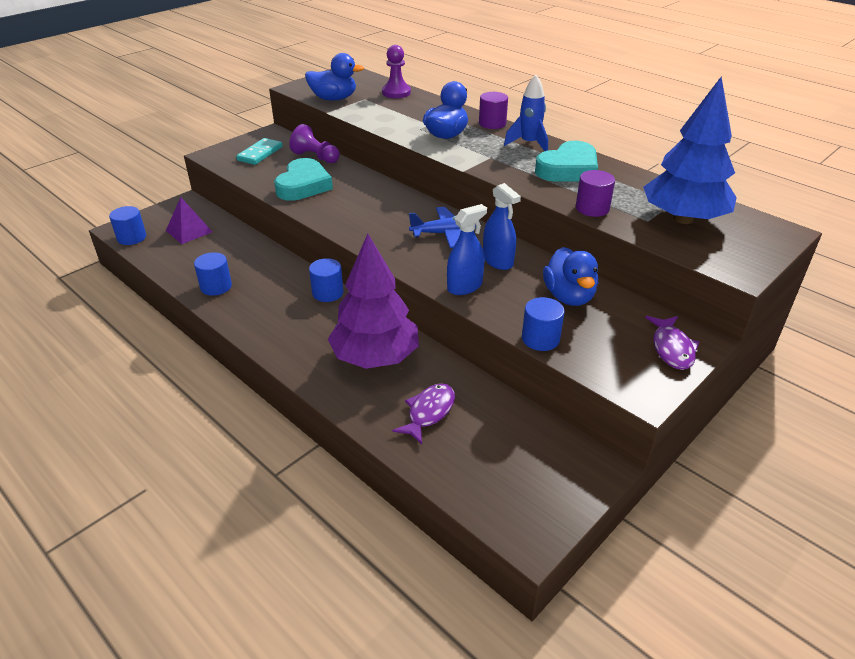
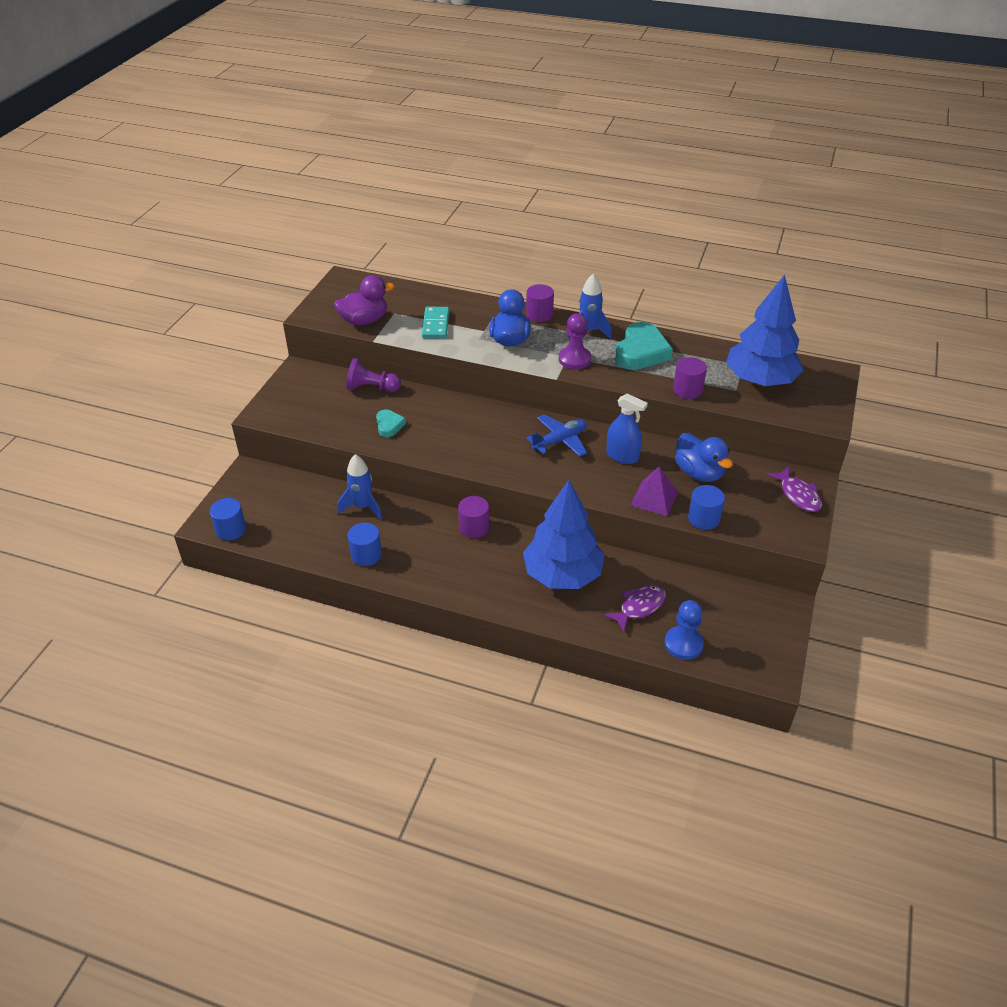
camera: 25 degrees left, 5 degrees up
purple pyramid [166,197,212,244] -> purple pyramid moved to [630,466,678,516]
turquoise domino [236,138,283,165] -> turquoise domino moved to [422,307,449,339]
turquoise heart [274,158,333,201] -> turquoise heart [376,410,406,437], size x0.53
blue duck [305,53,364,101] -> purple duck [334,275,395,325]
blue cylinder [309,258,344,302] -> purple cylinder [458,496,489,538]
purple tree [328,234,419,369] -> blue tree [523,480,605,589]
purple pawn [382,45,411,98] -> purple pawn moved to [559,313,591,369]
purple fish [392,383,455,444] -> purple fish turned 45 degrees clockwise [604,585,666,632]
blue spray bottle [447,204,487,295] -> none
none -> blue rocket [337,454,382,520]
none -> blue pawn [664,600,704,660]

